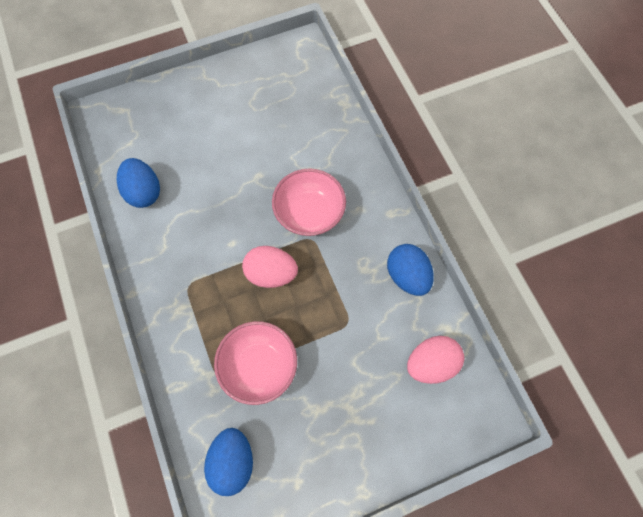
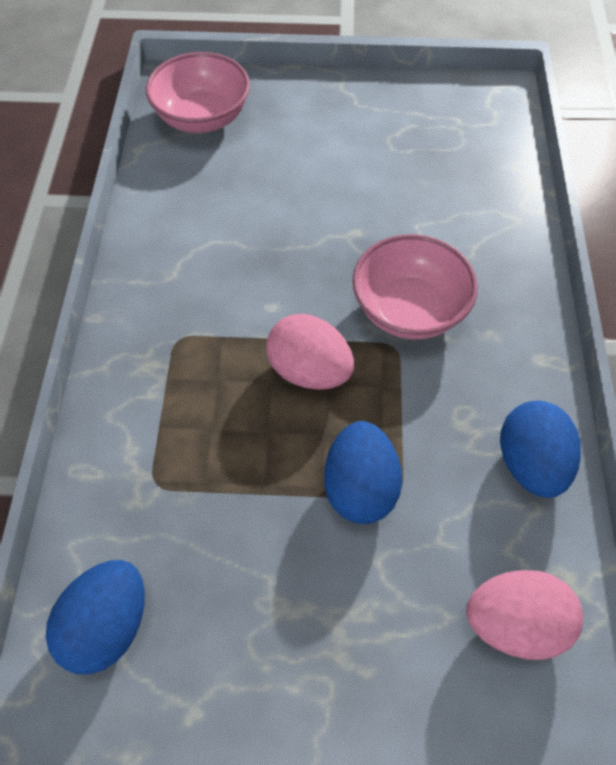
camera: 25 degrees right, 10 degrees down
blue egg [117,158,160,208] -> blue egg moved to [324,421,402,524]
pink bowl [214,321,297,405] -> pink bowl moved to [146,52,250,133]

